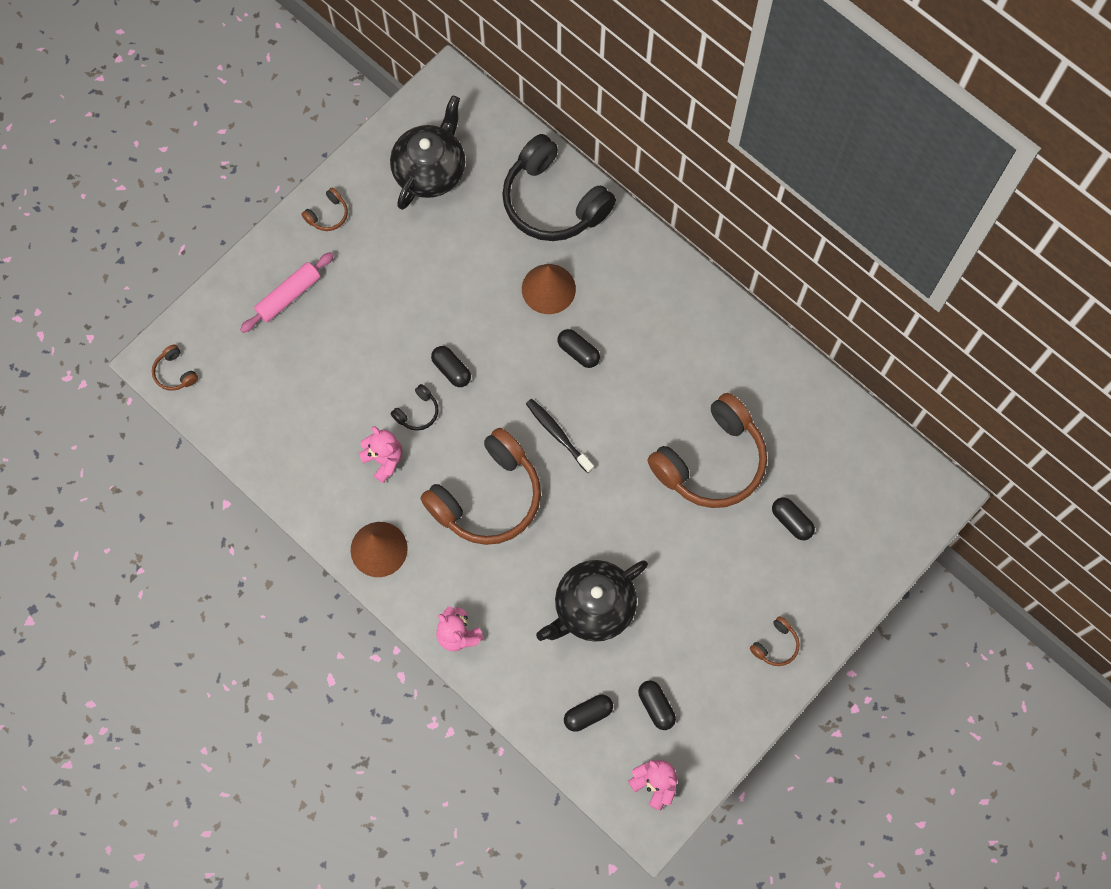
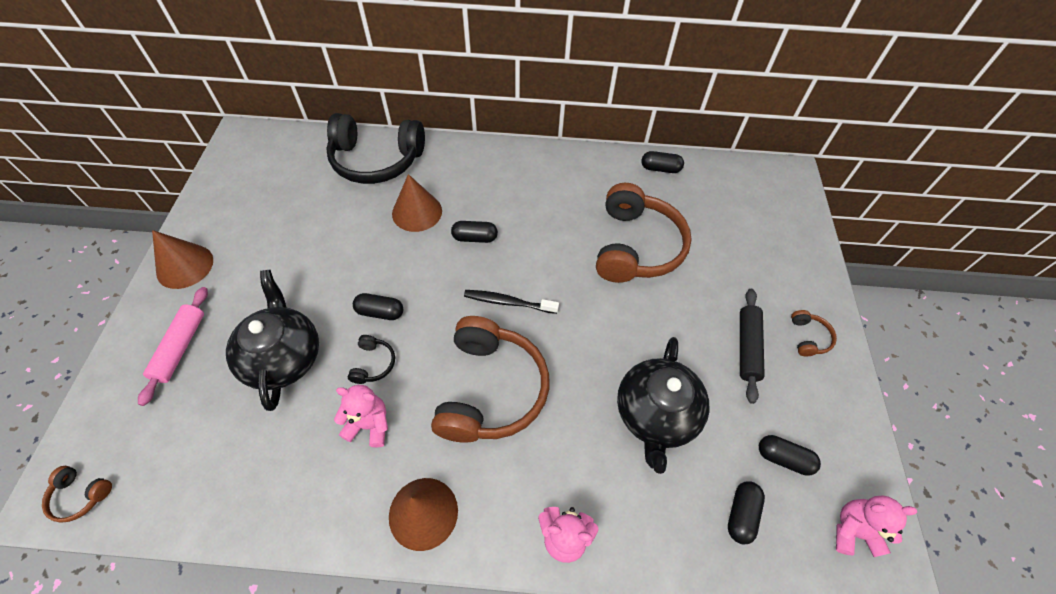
camera: 40 degrees left, 15 degrees down
brown headphones [302,187,348,231] -> brown cone [152,230,213,289]
black teapot [390,95,465,210] -> black teapot moved to [226,270,319,411]
black capsule [772,497,815,540] -> black capsule moved to [641,151,684,173]
none -> black rolling pin [740,289,765,404]

